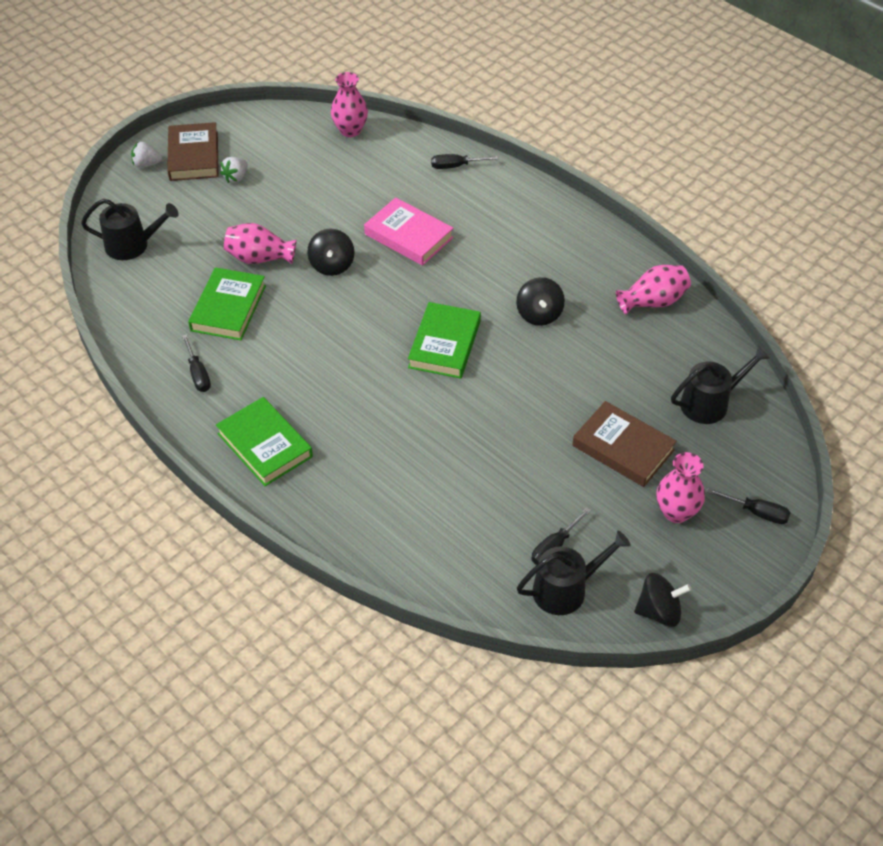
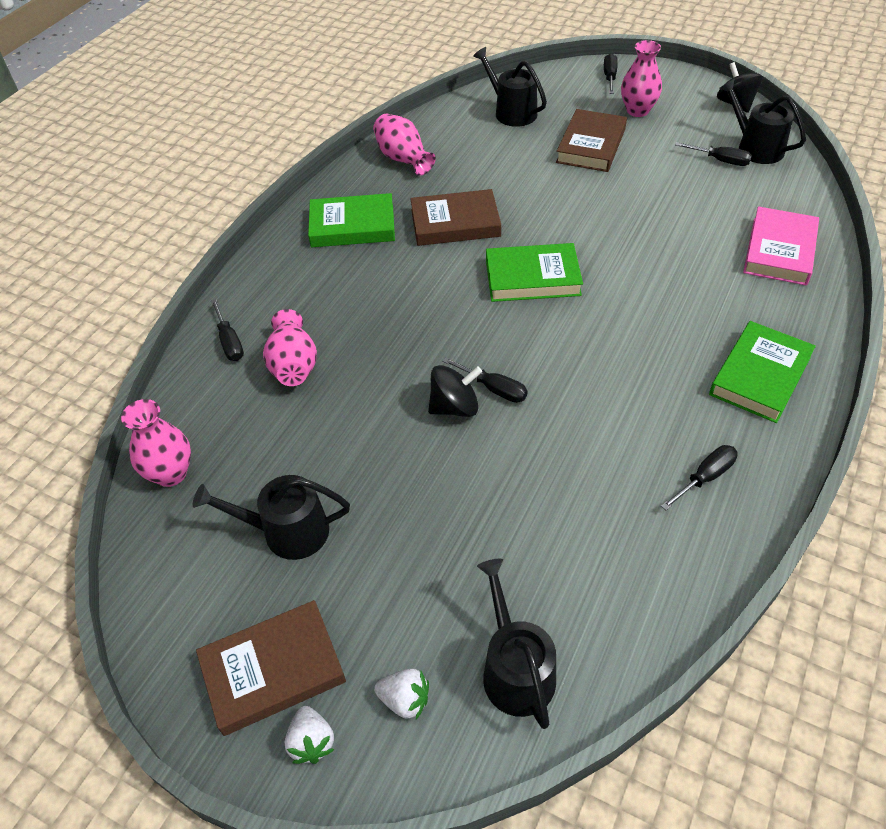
camera: 105 degrees left, 0 degrees up
green book [188,267,266,340] -> green book moved to [308,193,395,247]
white strawberry [220,157,248,183] -> white strawberry moved to [374,669,429,719]
pink vase [224,223,296,264] -> pink vase moved to [263,309,317,386]
pink book [364,197,453,266] -> pink book moved to [743,206,819,286]
black spinning top [516,277,565,326] -> brown book [410,189,501,246]
none -> black watering can [193,475,350,560]
none -> black screwdriver [442,357,528,403]

